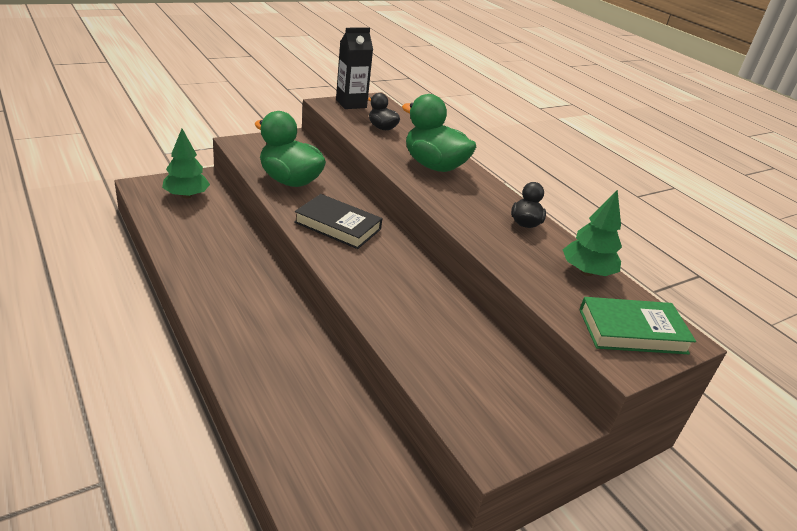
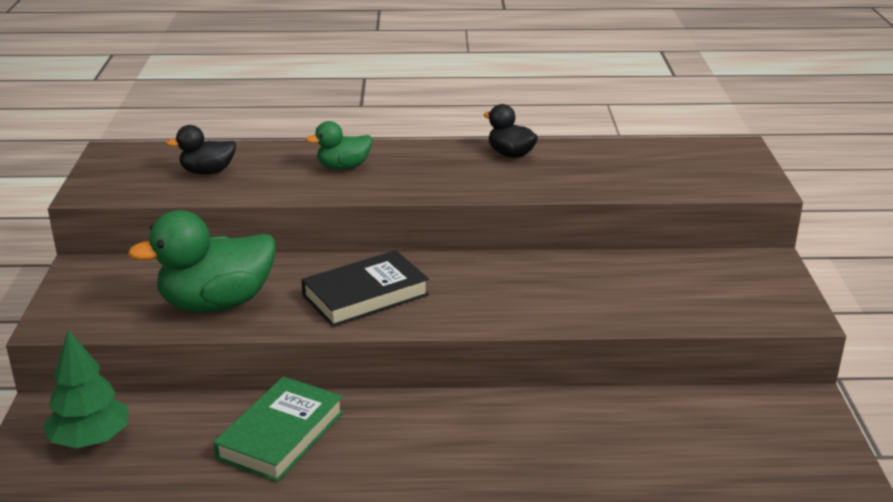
camera: 55 degrees left, 5 degrees down
black carton [336,28,373,109] -> none
green duck [402,94,476,172] -> green duck [306,121,372,170], size x0.53
green tree [562,189,622,276] -> none
green book [579,297,696,354] -> green book moved to [213,376,344,482]

